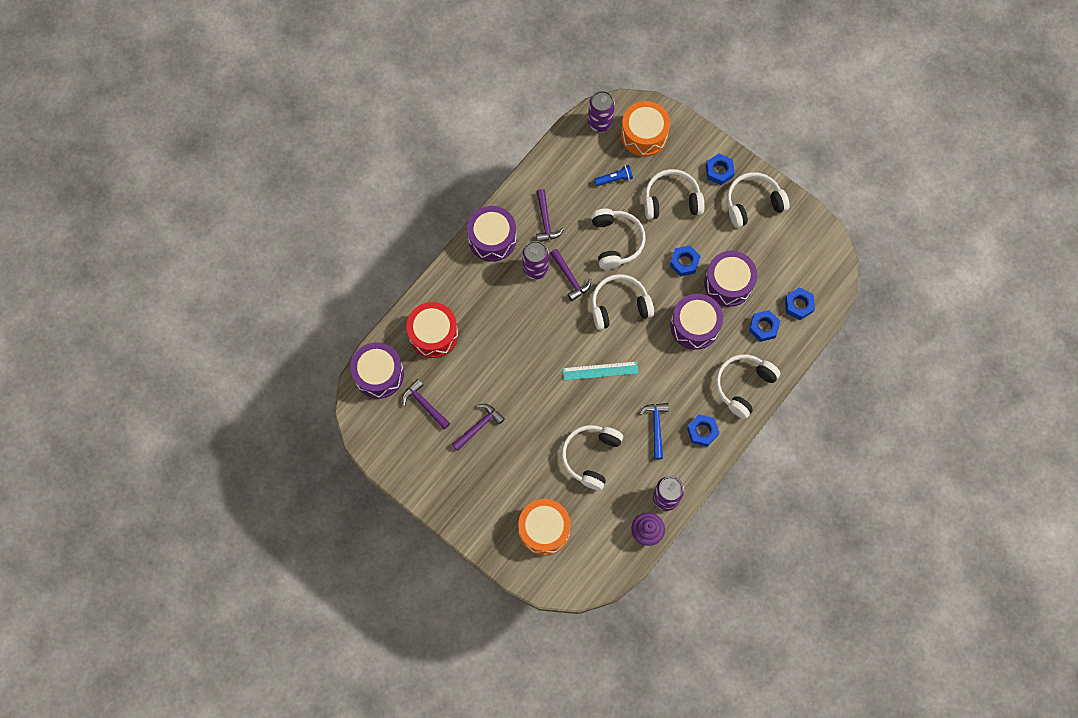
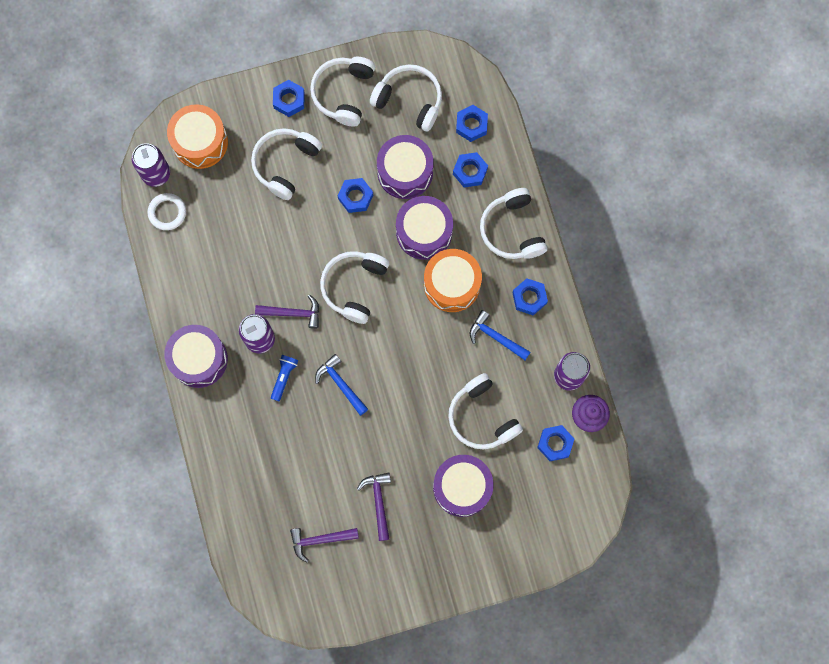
camera: 55 degrees left, 5 degrees up
purple drum [350,342,404,399] -> purple drum moved to [433,455,494,517]
red drum [406,302,458,358] -> none
orange drum [518,499,571,555] -> orange drum moved to [424,249,482,312]
purple hammer [536,189,564,242] -> none
turquoise ruler [562,361,638,380] -> none
white headphones [591,209,646,269] -> white headphones moved to [370,64,442,131]
blue flashlight [594,165,633,186] -> blue flashlight moved to [271,355,298,401]
none -> white ring [147,193,186,230]
none -> blue hammer [315,354,368,416]
none -> blue nut [537,425,574,461]

